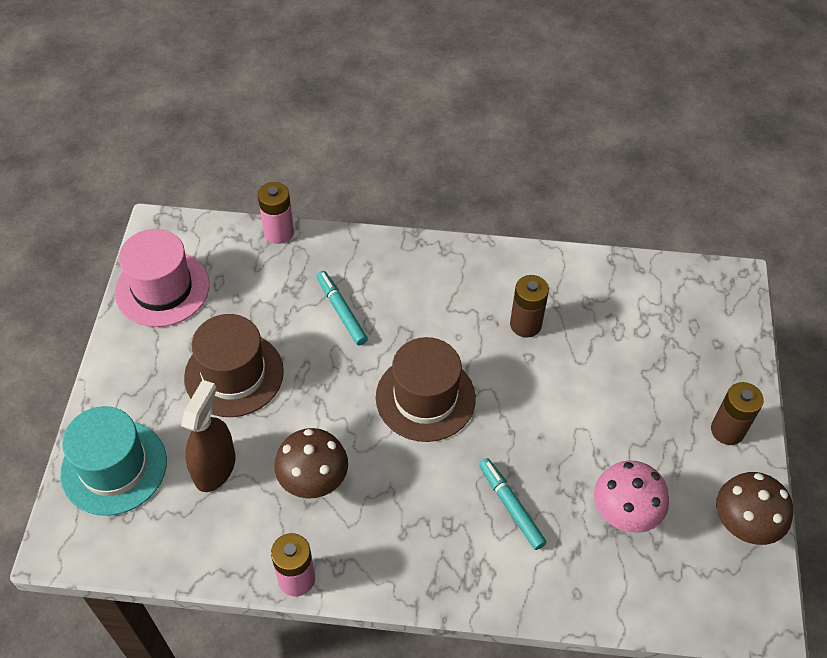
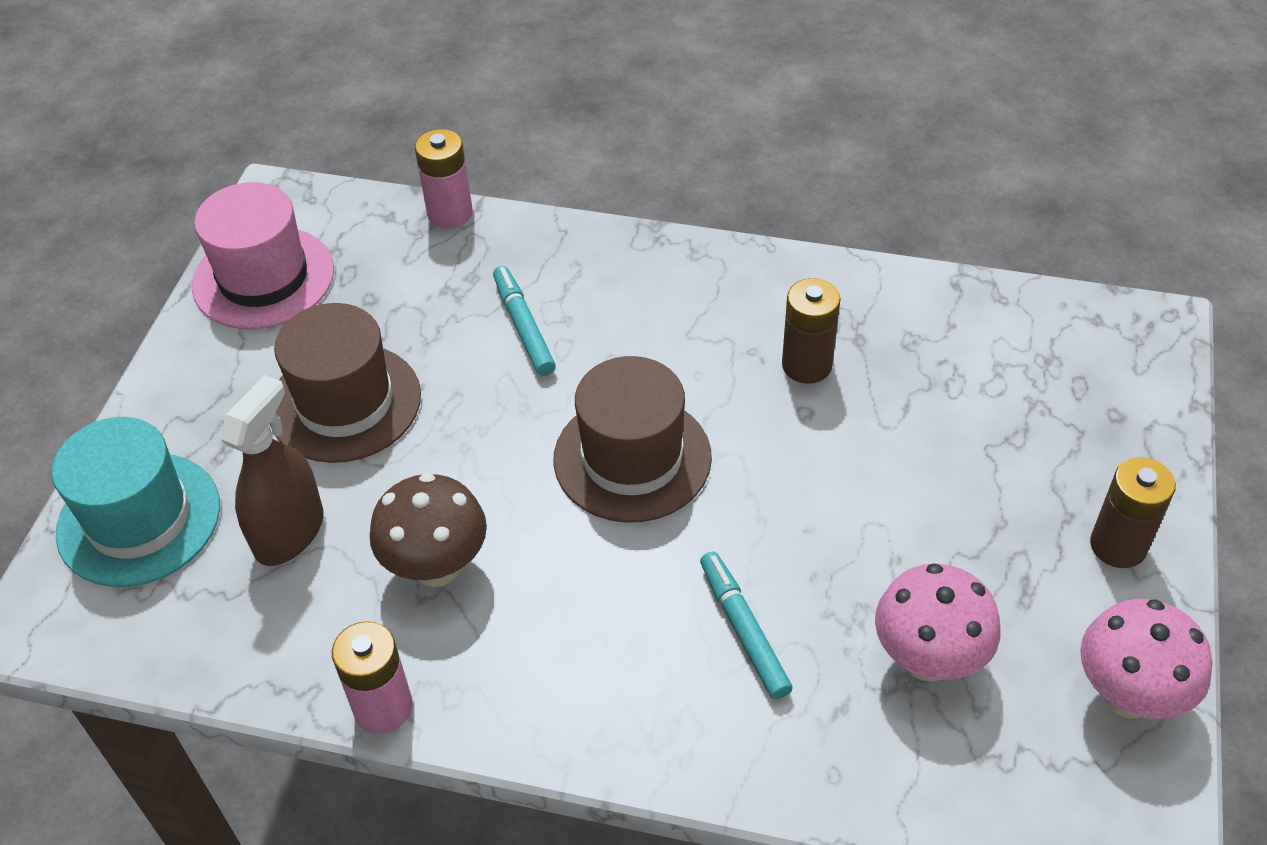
camera: 10 degrees right, 5 degrees down
brown mushroom [716,472,793,545] -> pink mushroom [1080,599,1213,719]

